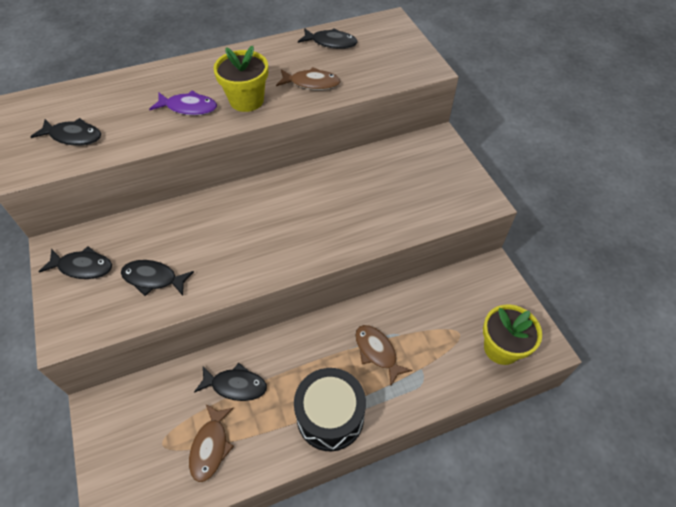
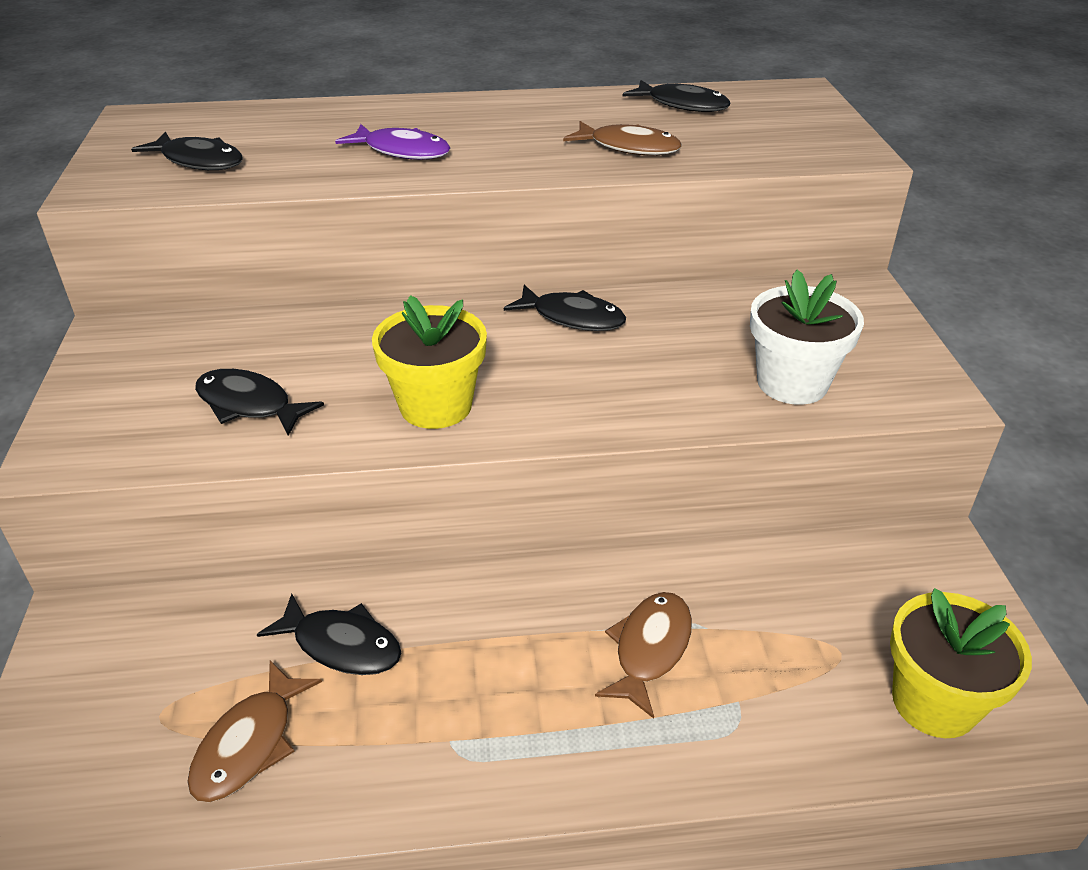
camera: 15 degrees right, 15 degrees down
black fish [39,246,112,279] -> black fish moved to [504,285,626,331]
yellow flower pot [213,46,268,112] -> yellow flower pot moved to [372,295,487,429]
black drum [294,368,366,451] -> none
brown fish [355,325,412,386] -> brown fish turned 45 degrees clockwise [595,592,692,719]
none -> white flower pot [750,270,864,405]

